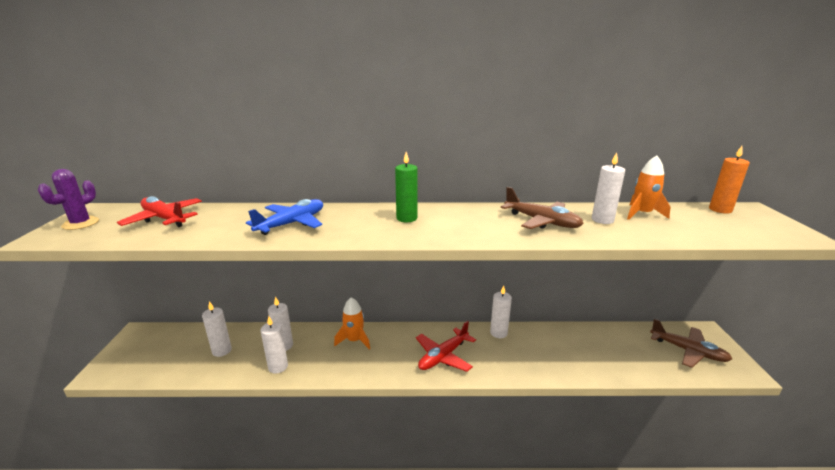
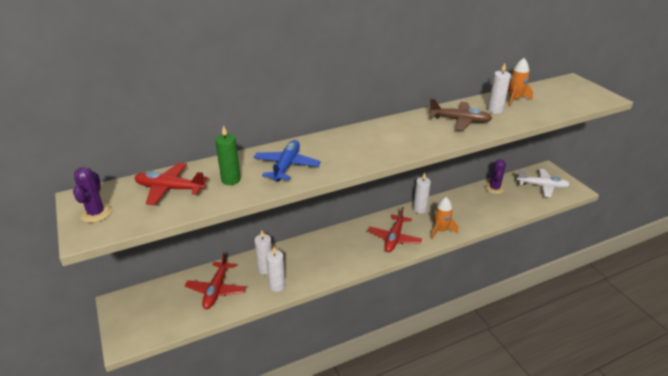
camera: 25 degrees left, 10 degrees up
white candle [202,301,232,357] -> red plane [185,252,246,309]
orange rocket [334,297,370,349] -> orange rocket moved to [431,197,458,240]
green candle [395,152,418,222] -> green candle moved to [215,125,241,185]
brown plane [650,319,732,368] -> white plane [517,169,570,197]
orange candle [709,146,750,213] -> none
none -> purple cactus [485,159,506,194]

